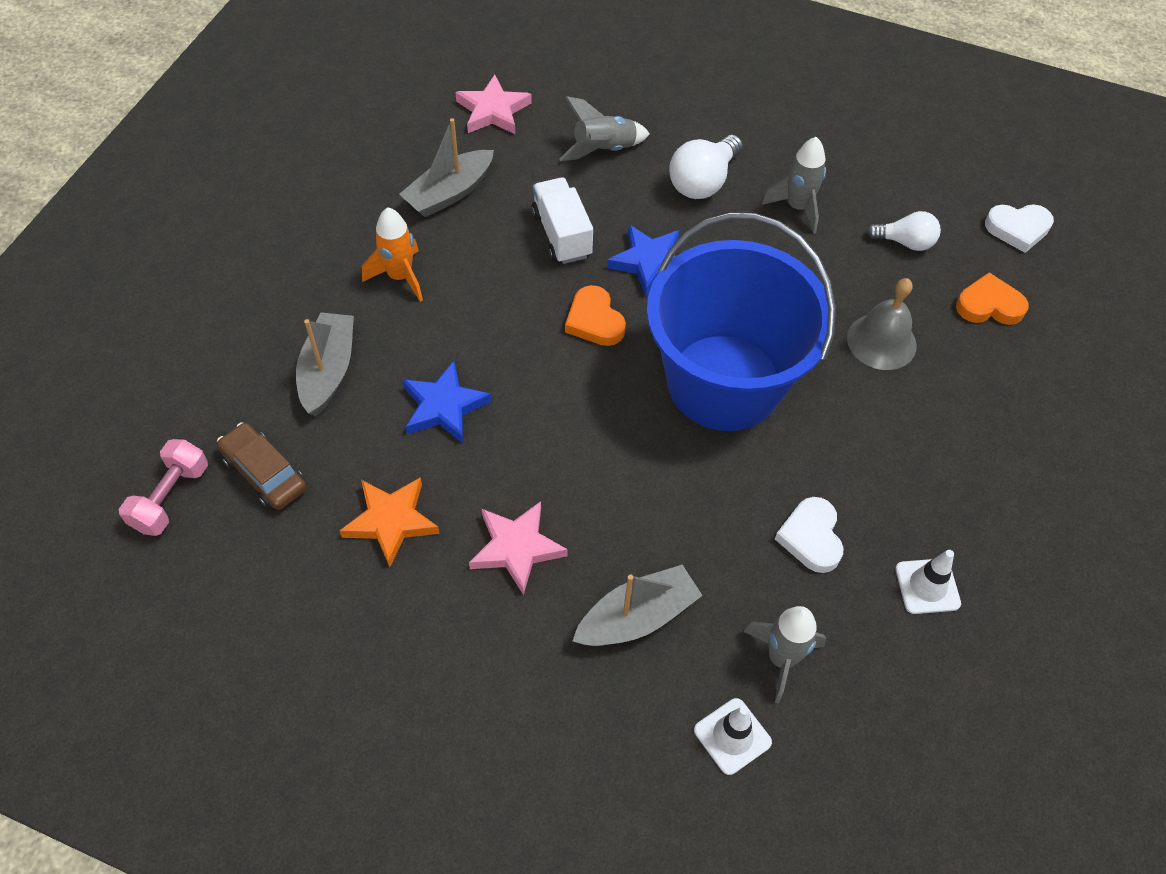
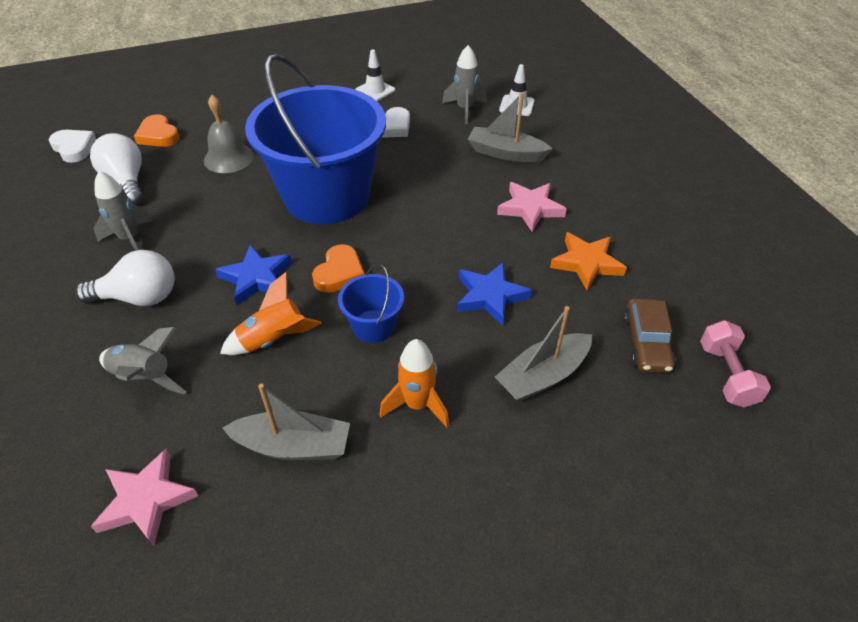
camera: 130 degrees left, 10 degrees down
pink dumbbell [119,439,208,536] -> pink dumbbell turned 75 degrees counterclockwise [700,320,771,408]
white truck [531,177,593,264] -> orange rocket [220,272,322,355]
white light bulb [866,211,941,251] -> white light bulb [90,133,144,205], size x1.52
none -> blue bucket [338,264,404,343]

